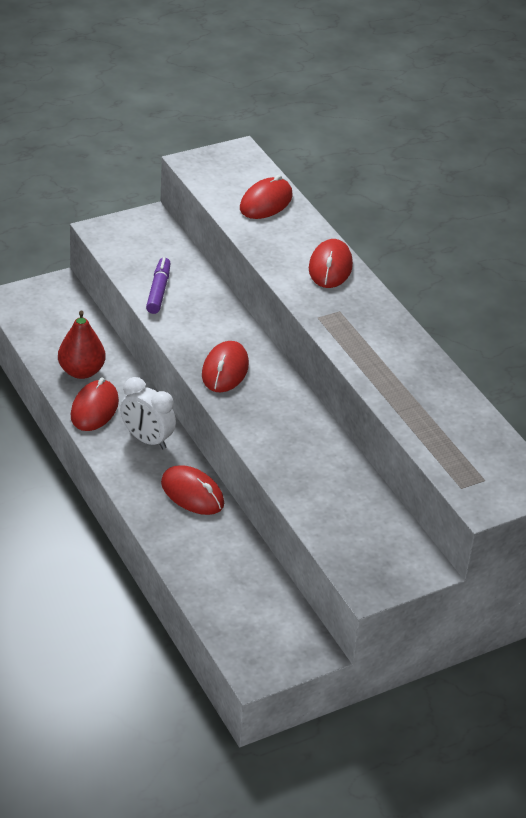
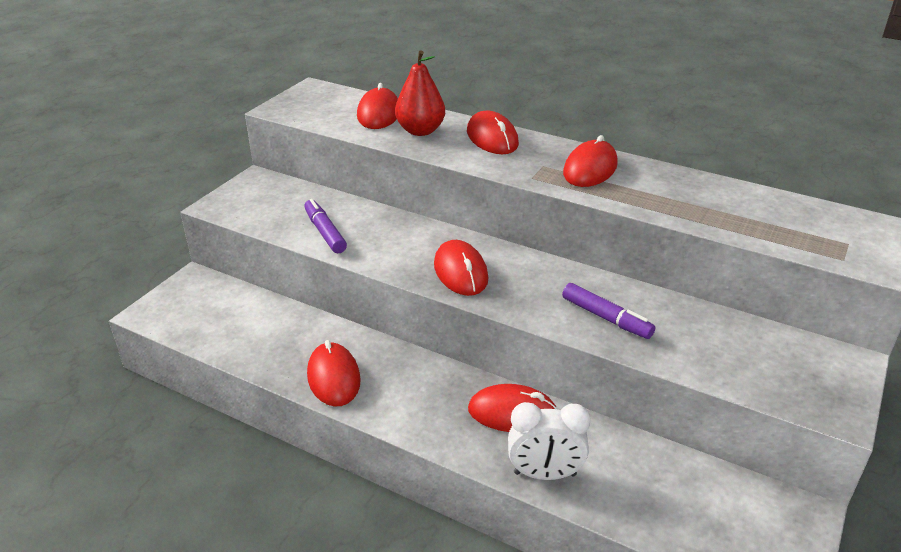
camera: 30 degrees left, 5 degrees down
red pear [58,311,106,379] -> red pear moved to [395,51,445,136]
white clock [120,377,176,450] -> white clock moved to [508,402,591,480]
none -> purple marker [562,283,655,339]
none -> red mouse [563,135,618,187]

